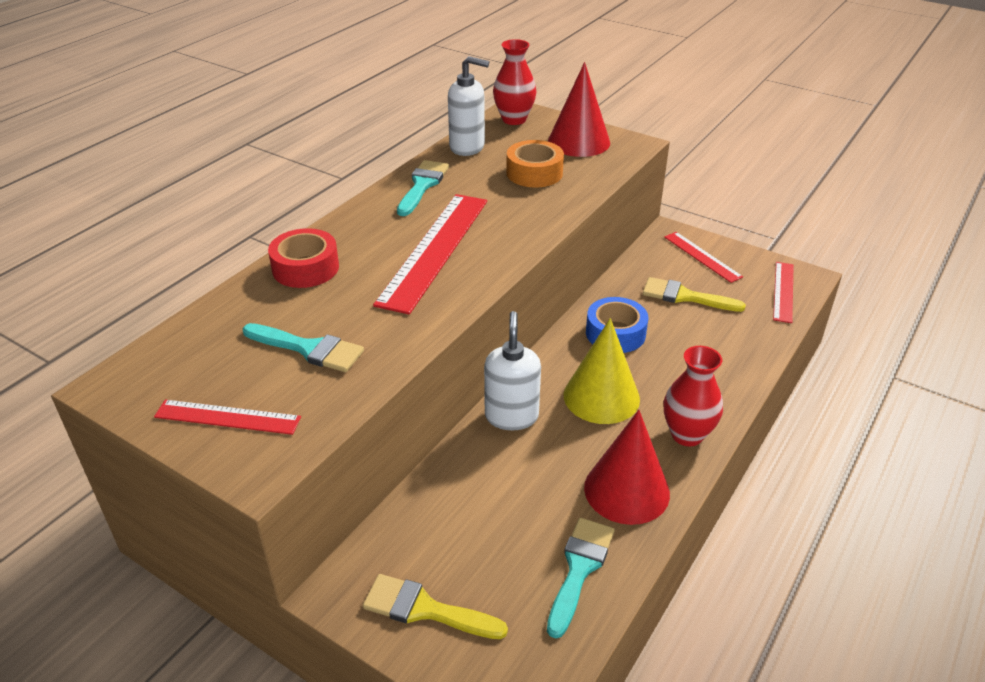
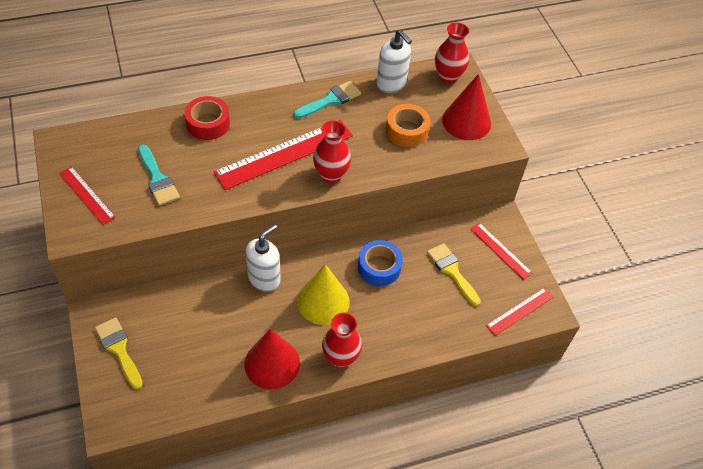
camera: 35 degrees right, 15 degrees up
turquoise brush [547,517,614,638] -> none
red ruler [664,232,743,283] -> red ruler turned 45 degrees counterclockwise [470,223,533,280]
none -> red vase [313,120,351,183]

